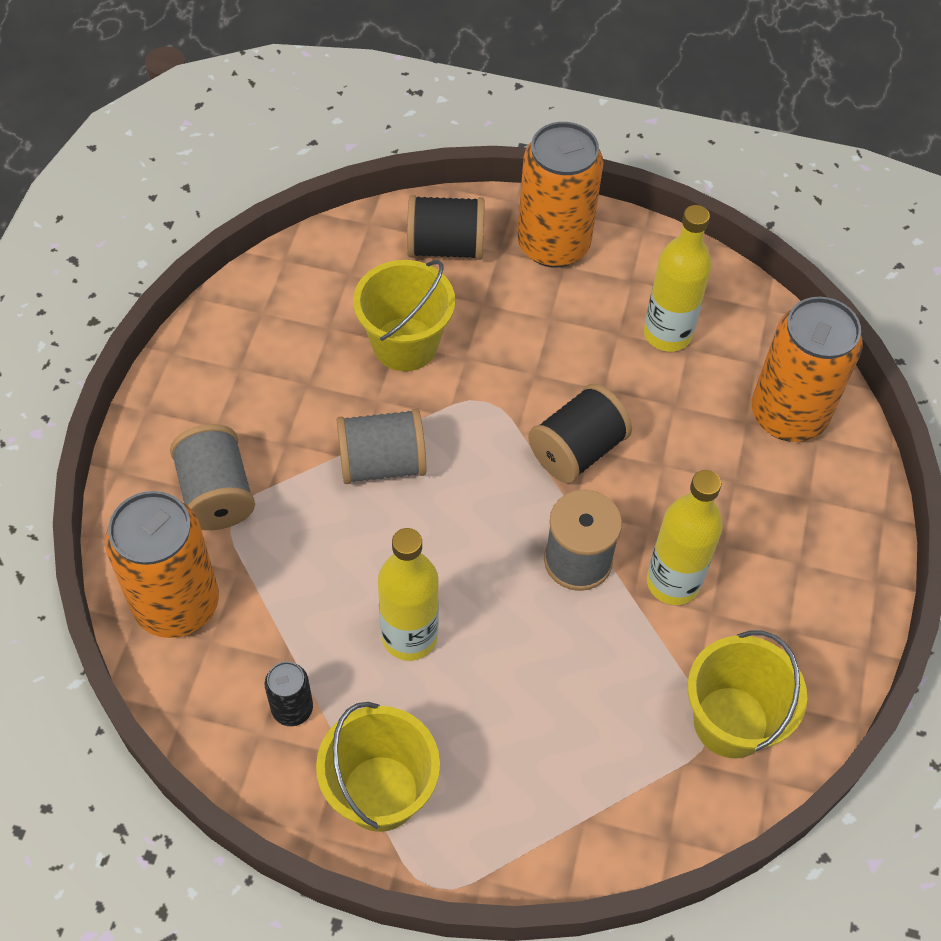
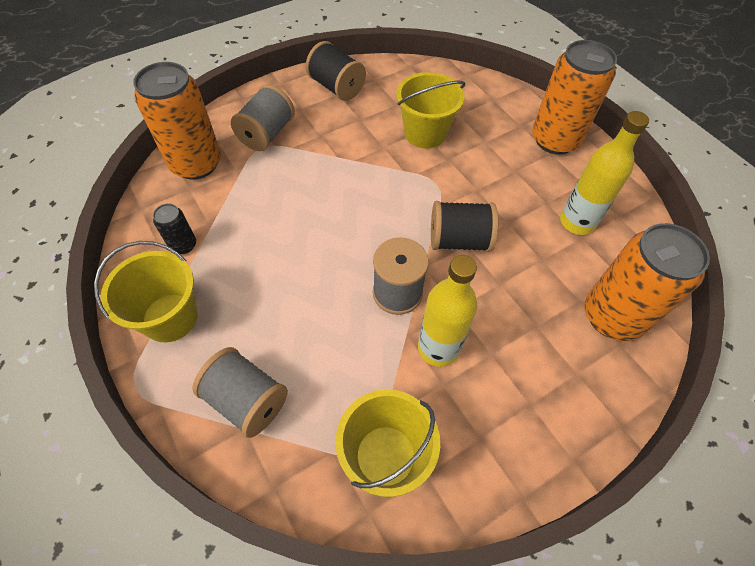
camera: 45 degrees right, 0 degrees up
grey spool [337,408,426,484] -> grey spool moved to [192,347,288,438]
yellow bottle [378,528,439,661] -> none
black spool [407,195,485,260] -> black spool moved to [306,41,366,101]

